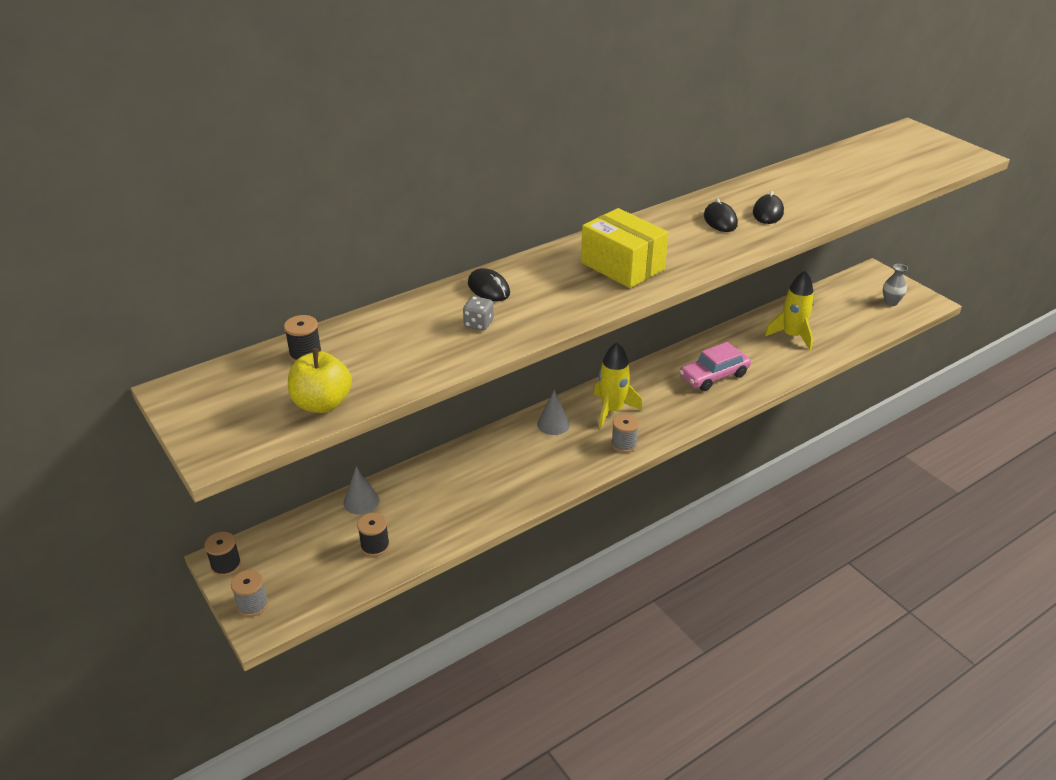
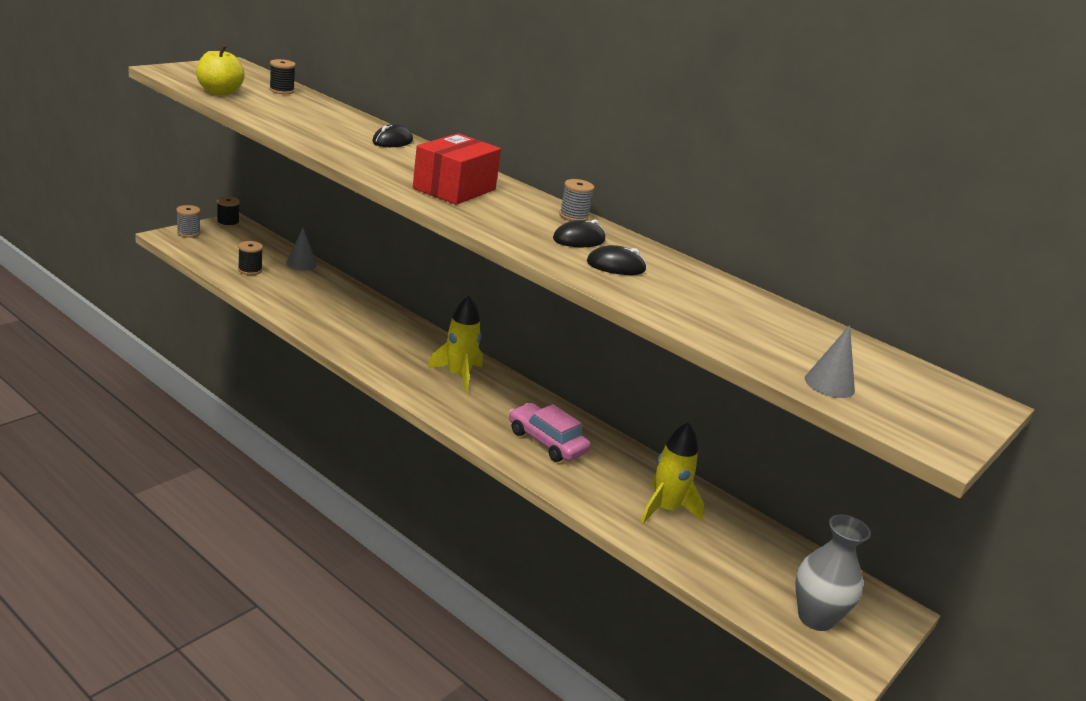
camera: 70 degrees right, 10 degrees down
grey dice [463,296,494,330] -> none
grey cone [537,390,570,435] -> grey cone moved to [805,325,855,398]
yellow box [581,208,668,288] -> red box [413,133,501,205]
grey spool [611,414,639,453] -> grey spool moved to [559,179,595,221]
grey vase [883,264,908,306] -> grey vase [795,514,871,631], size x1.74

